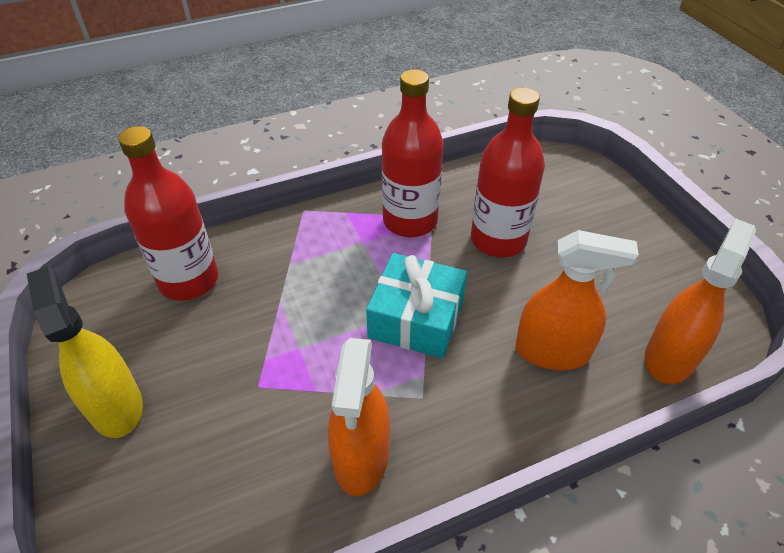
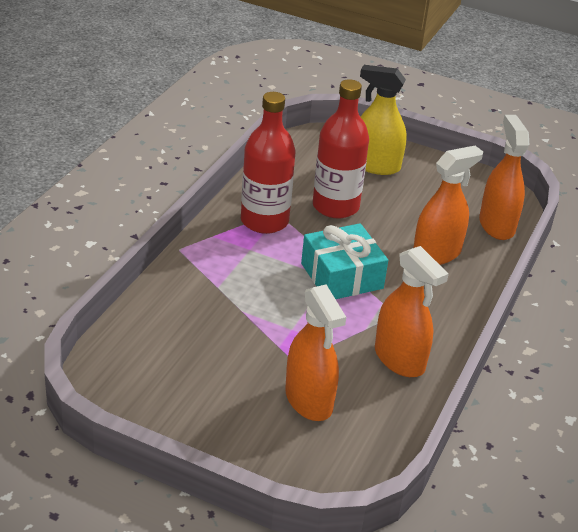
camera: 45 degrees left, 10 degrees down
yellow spray bottle [27,266,143,438] -> yellow spray bottle moved to [360,65,407,175]
red bottle [118,126,218,301] -> none
none -> orange spray bottle [285,285,346,421]

